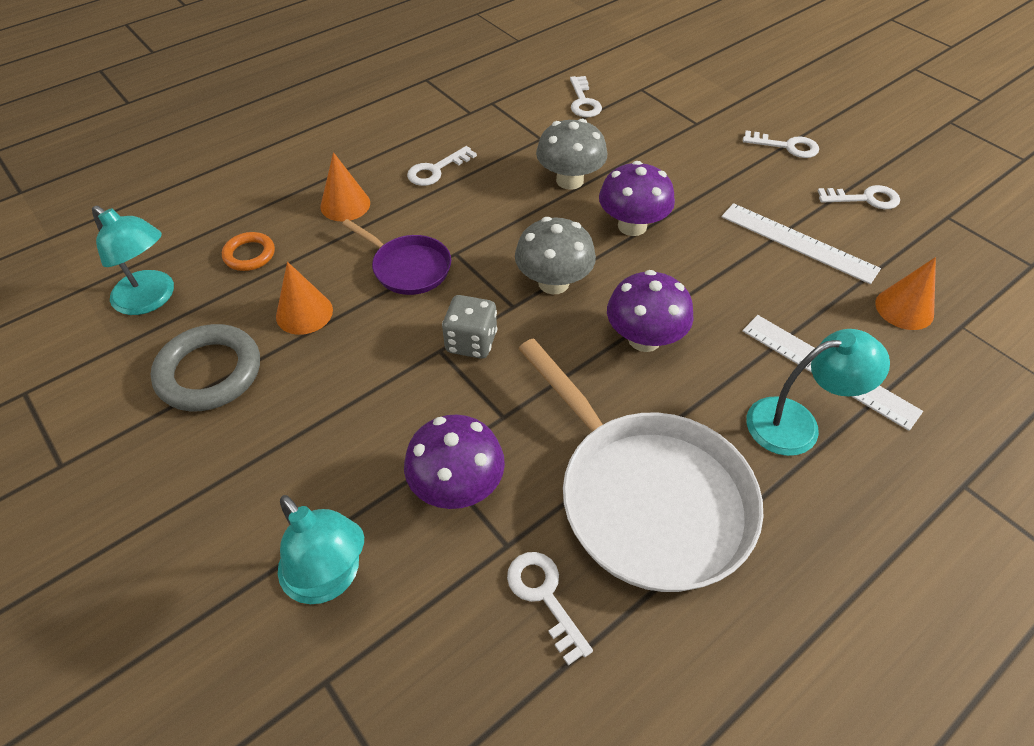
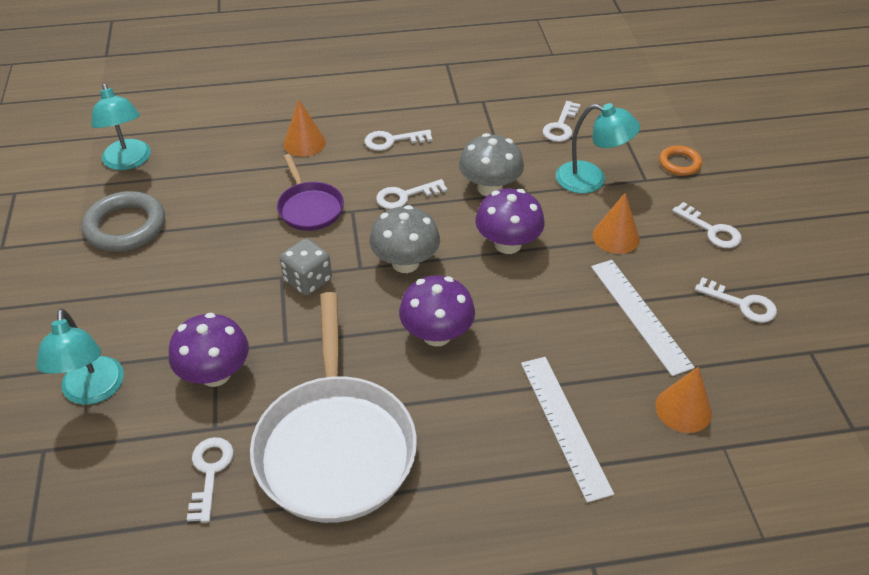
camera: 30 degrees right, 5 degrees down
orange ring [222,232,275,271] -> orange ring moved to [659,145,702,176]
orange cone [276,262,333,335] -> orange cone moved to [593,193,640,254]
turquoise lamp [746,329,890,456] -> turquoise lamp moved to [556,103,640,193]
none -> white key [376,179,448,209]

